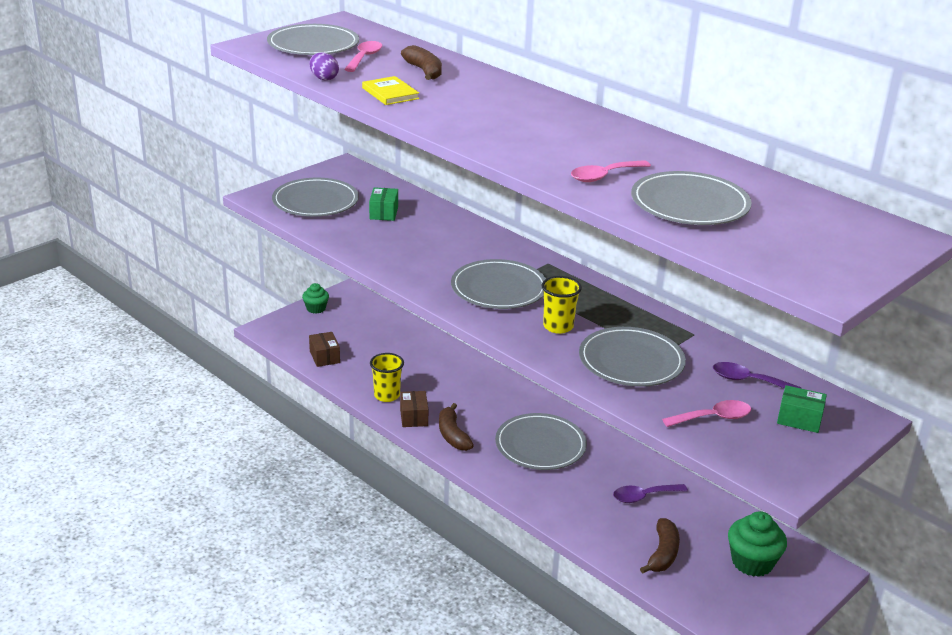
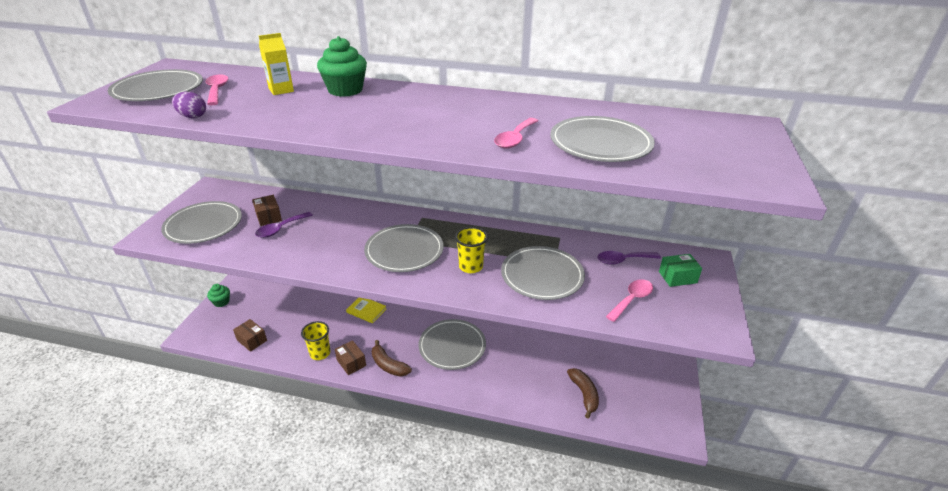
camera: 30 degrees left, 5 degrees up
yellow book [362,76,419,105] -> yellow book moved to [346,298,386,323]
green box [369,187,398,221] -> brown box [252,195,282,226]
brown banana [401,45,442,80] -> yellow carton [259,33,294,95]
purple spoon [613,484,688,503] -> purple spoon moved to [255,212,313,238]
green cupcake [728,511,787,577] -> green cupcake moved to [317,36,367,97]

